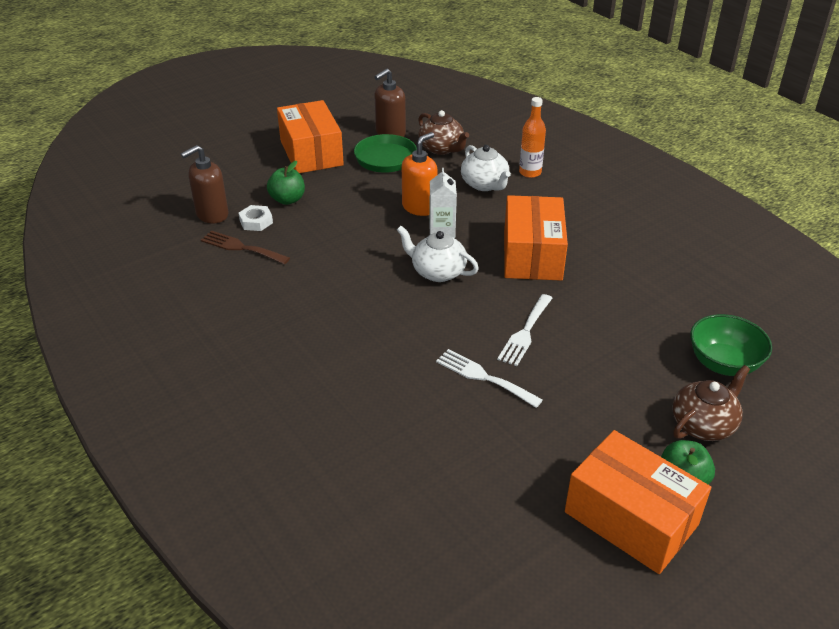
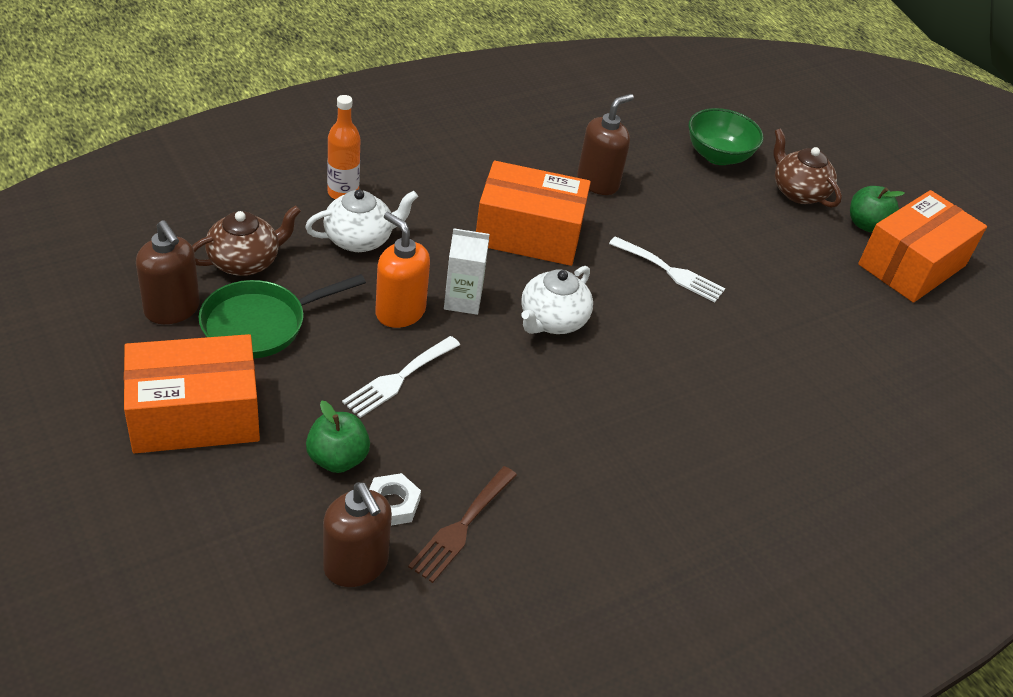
camera: 90 degrees left, 5 degrees up
white fork [436,349,543,408] -> white fork moved to [342,336,460,418]
none -> brown soap dispenser [577,94,634,195]

